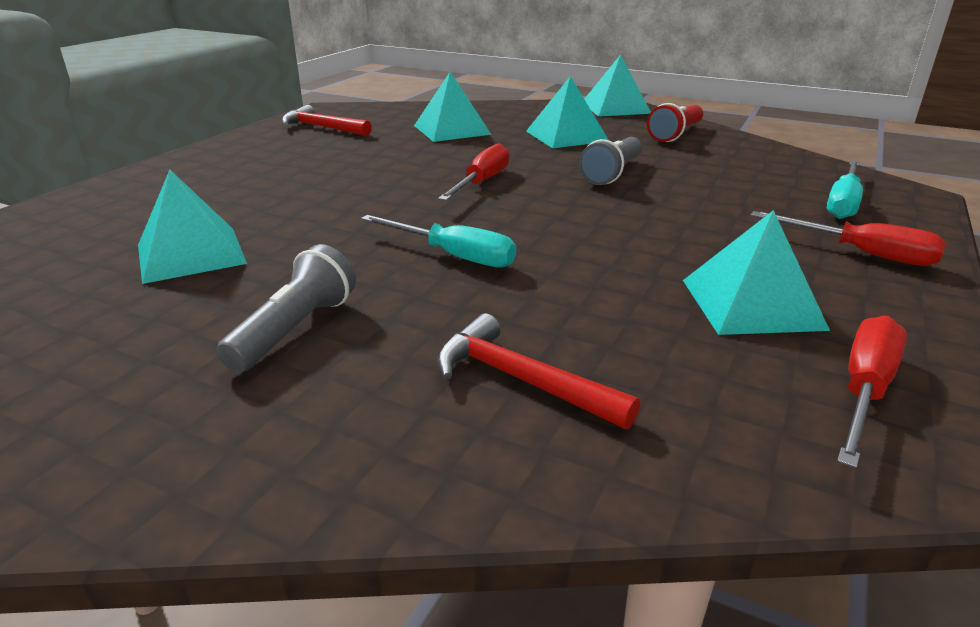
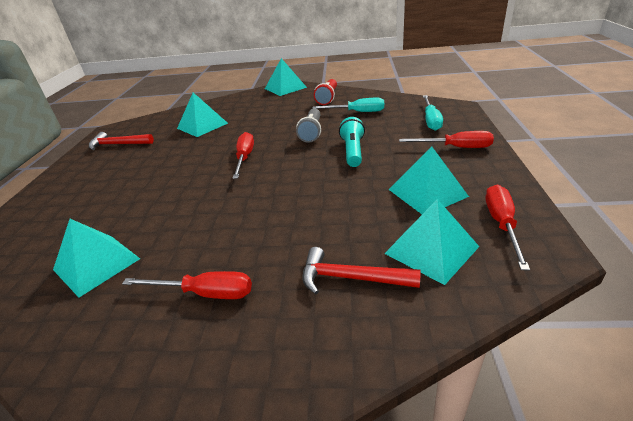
camera: 20 degrees left, 5 degrees up
grey flashlight [217,244,356,372] -> red screwdriver [122,271,252,299]
turquoise screwdriver [361,215,516,268] -> turquoise screwdriver moved to [312,98,384,112]
turquoise pyramid [526,76,609,148] -> turquoise pyramid moved to [384,199,479,285]
none -> turquoise flashlight [339,117,365,167]

